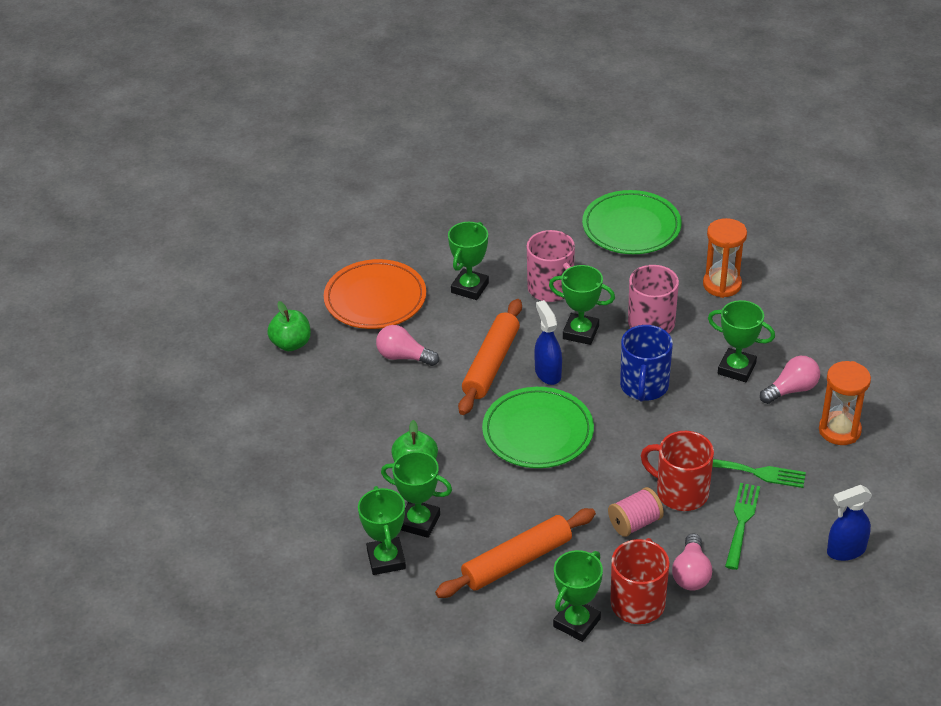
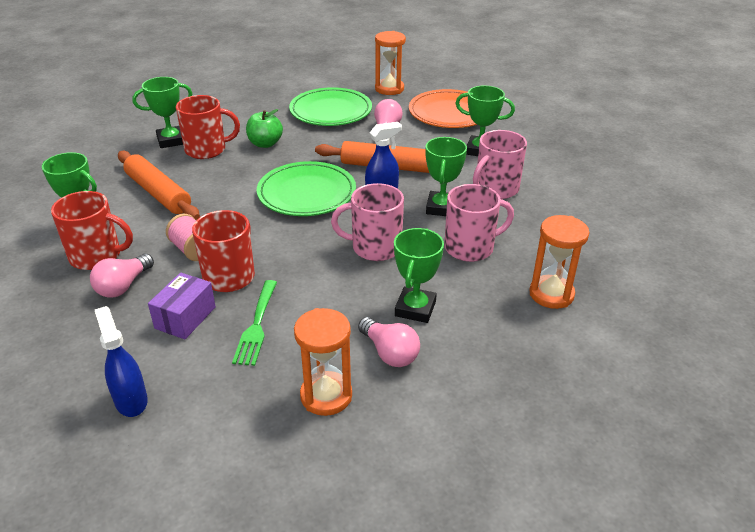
camera: 80 degrees right, 5 degrees down
green apple [267,301,311,351] -> orange hourglass [375,31,406,95]
green trophy [381,451,452,538] -> red mug [176,95,240,159]
green plate [582,190,682,254] -> green plate moved to [289,87,372,126]
blue mug [620,325,673,402] -> pink mug [331,183,404,261]
pink light bulb [672,533,712,591] -> pink light bulb turned 60 degrees counterclockwise [90,253,154,298]
green fork [725,483,760,570] -> purple box [148,273,216,339]

